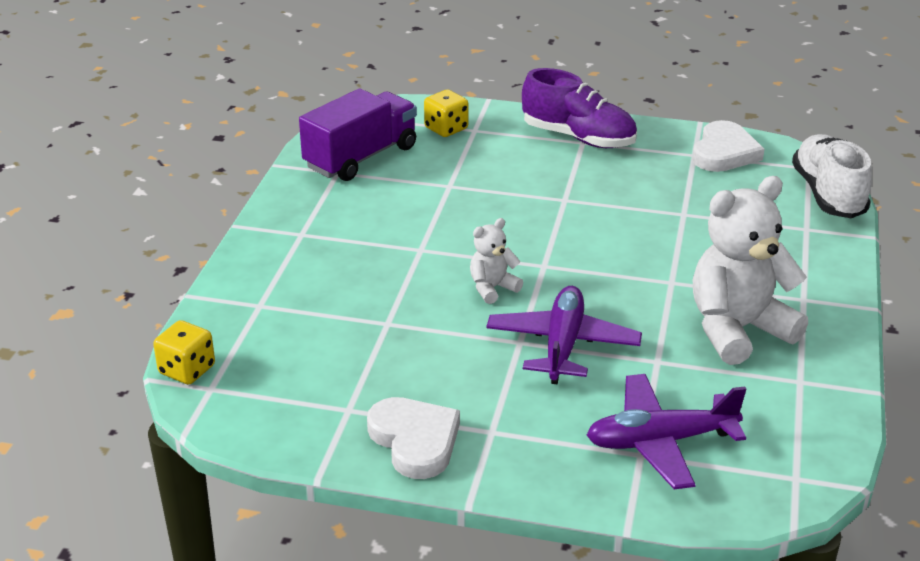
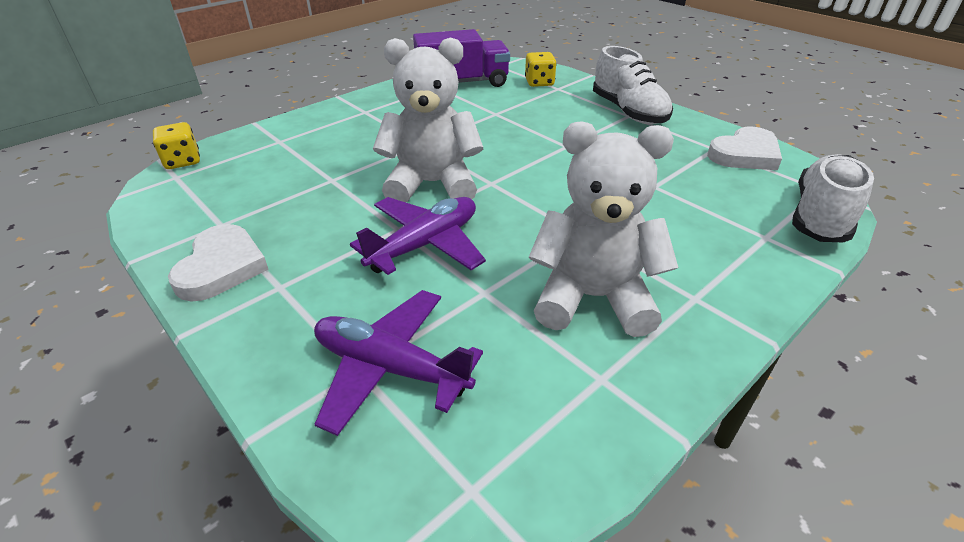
camera: 35 degrees right, 5 degrees up
white teddy bear [470,218,523,304] -> white teddy bear [373,38,483,202], size x2.09
purple shoe [522,68,637,148] -> white shoe [593,46,673,124]

